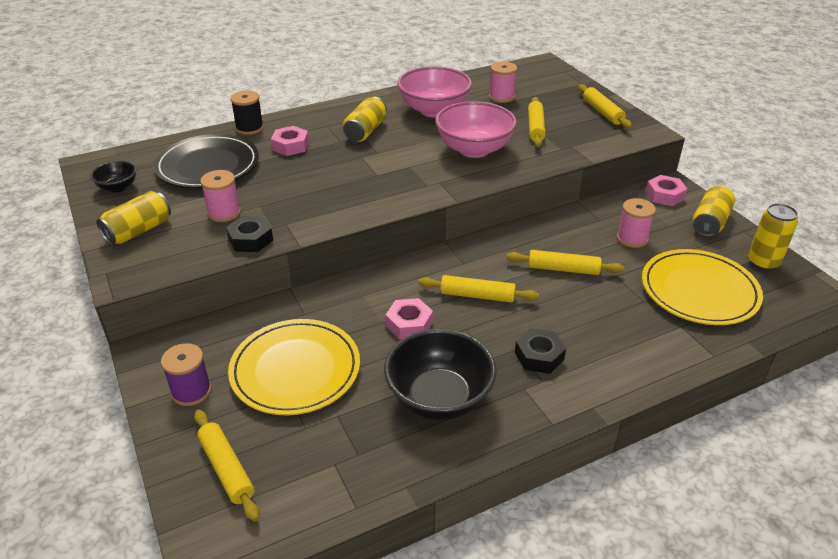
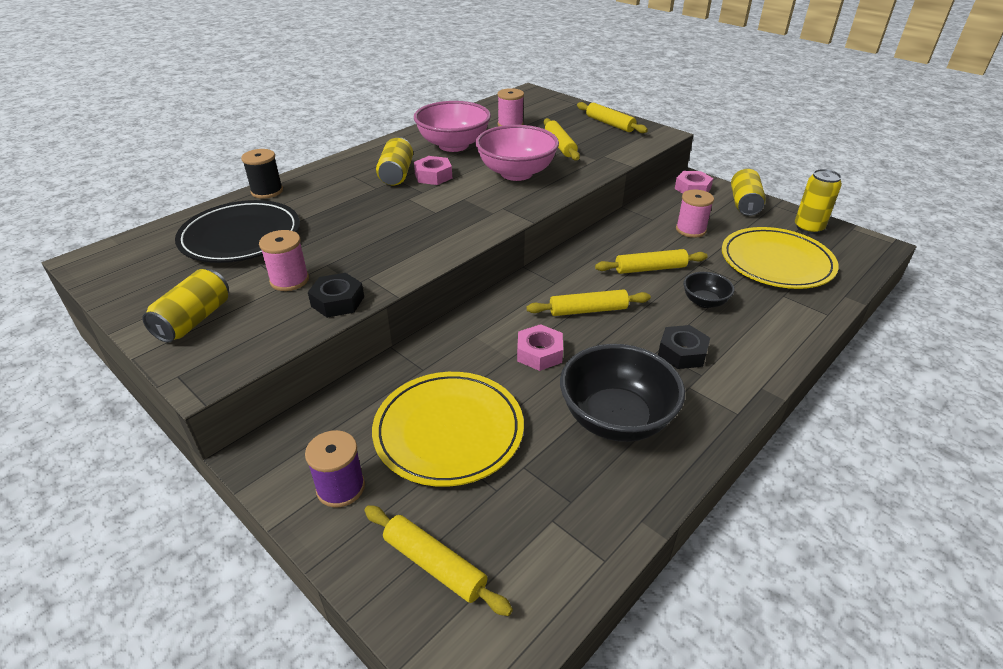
camera: 20 degrees left, 0 degrees up
black bowl [90,161,136,192] -> black bowl moved to [683,272,735,308]
pink nut [271,126,309,156] -> pink nut moved to [414,156,452,185]

